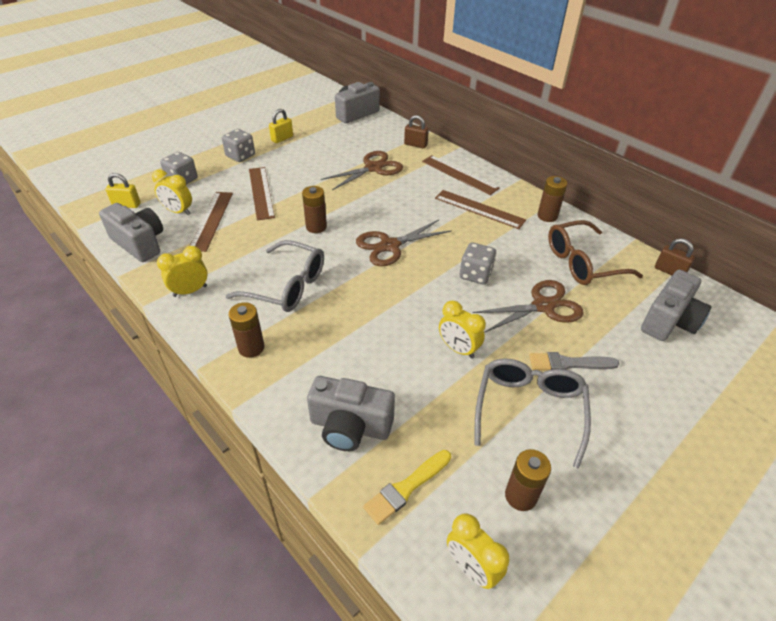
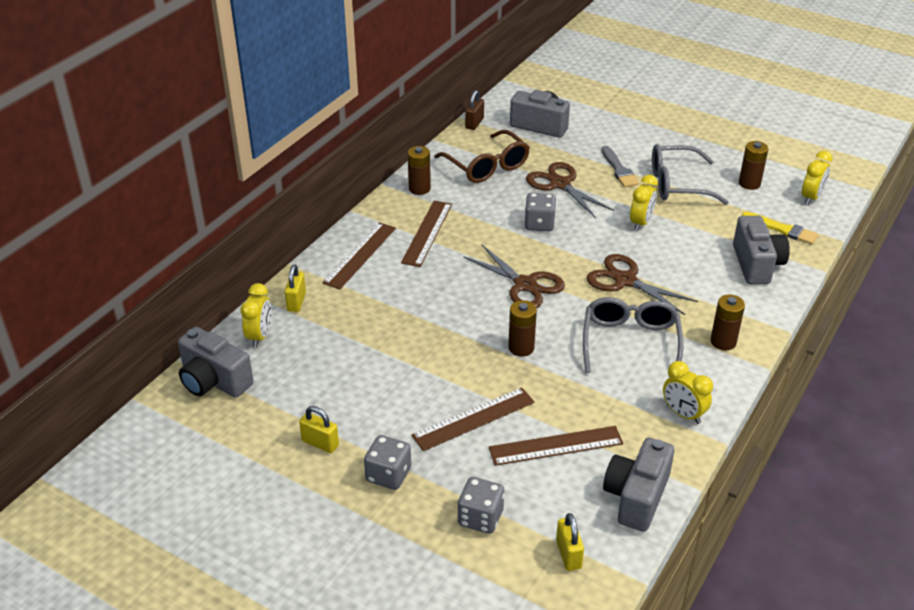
camera: 105 degrees left, 5 degrees down
yellow clock [152,170,192,215] -> yellow clock moved to [241,283,271,348]
brown scissors [321,151,403,190] -> brown scissors moved to [587,254,698,315]
brown padlock [404,115,429,149] -> yellow padlock [285,265,306,312]

